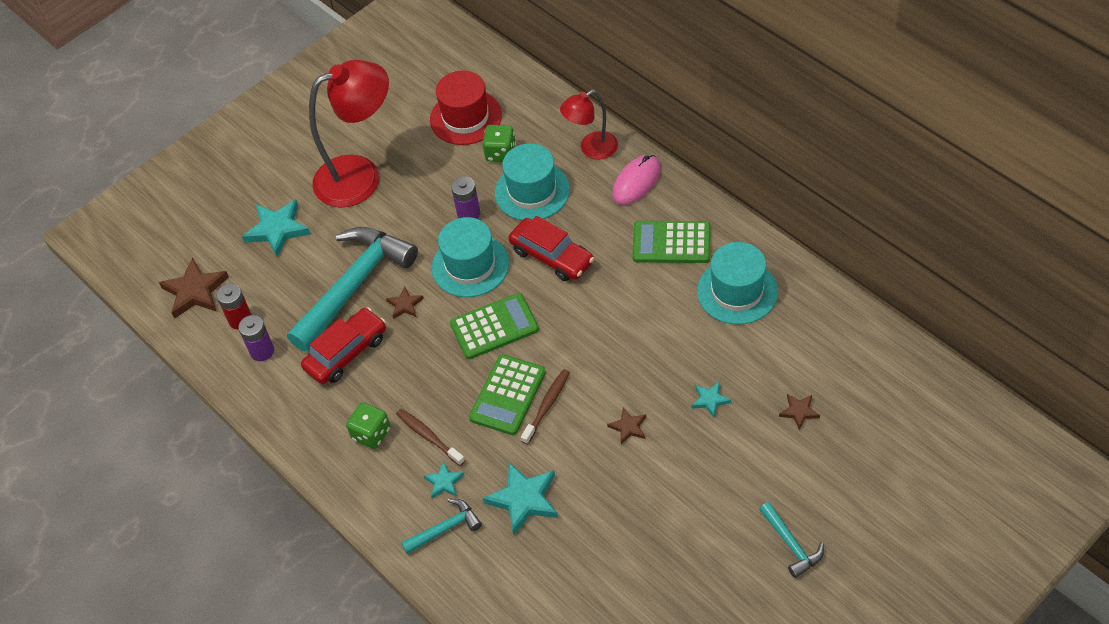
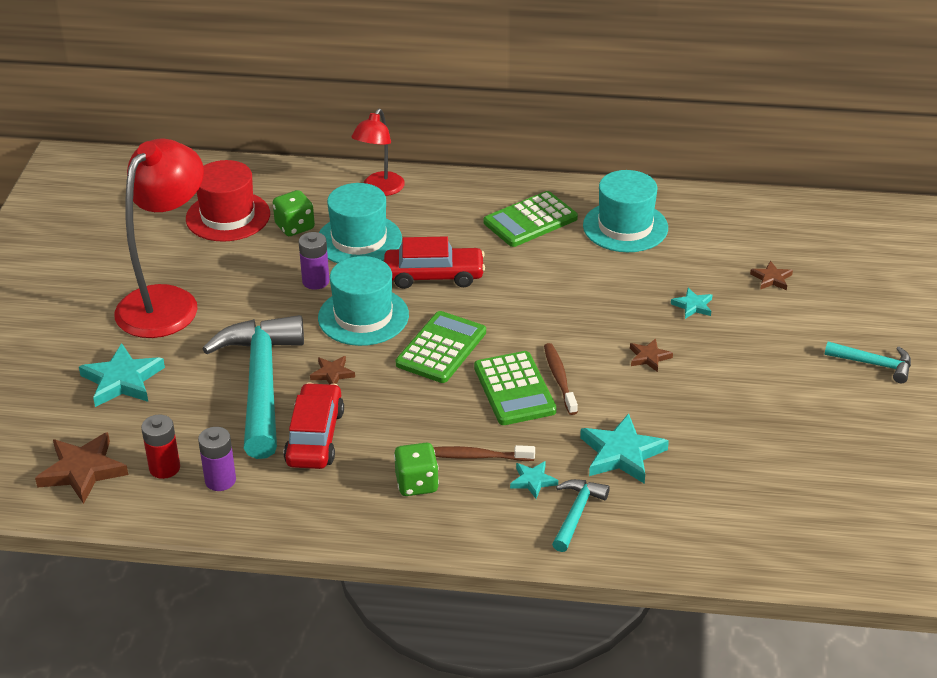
camera: 45 degrees left, 15 degrees down
pink mouse [612,155,661,205] -> none

